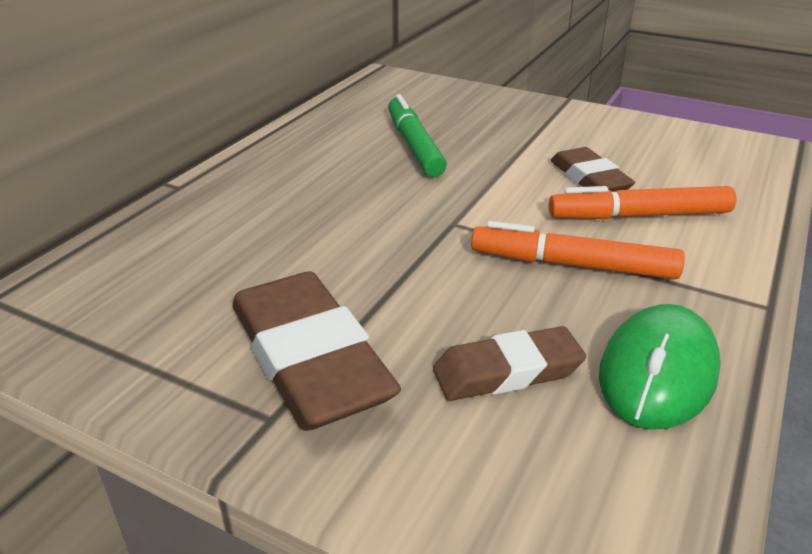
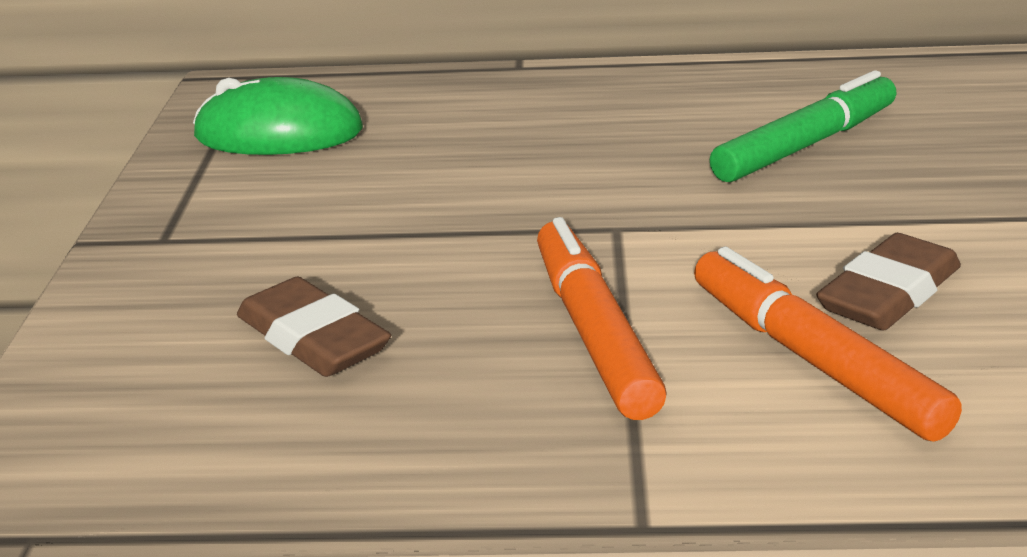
camera: 65 degrees right, 5 degrees down
brown eraser [233,271,401,431] -> none
green mouse [599,304,721,430] -> green mouse moved to [193,77,363,155]

